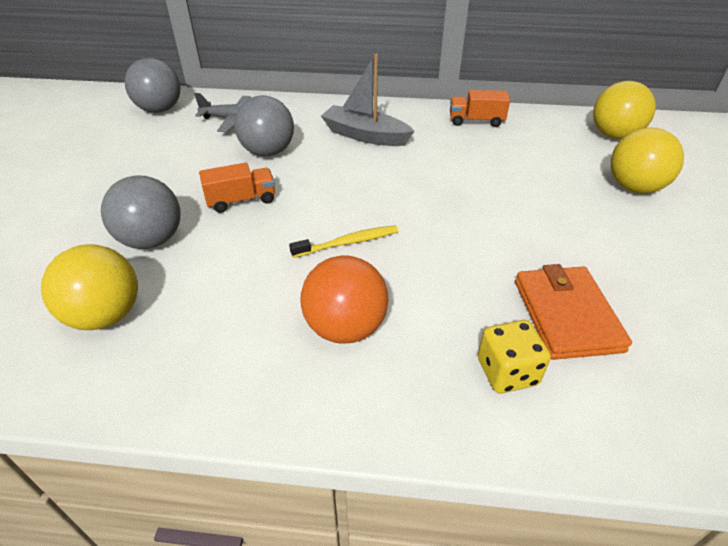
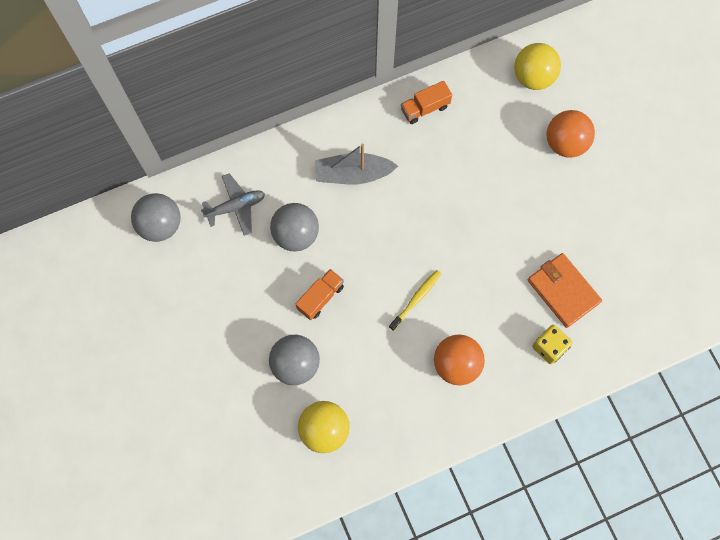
camera: 30 degrees left, 30 degrees up
yellow ball [611,128,684,193] -> orange ball [547,110,595,158]

